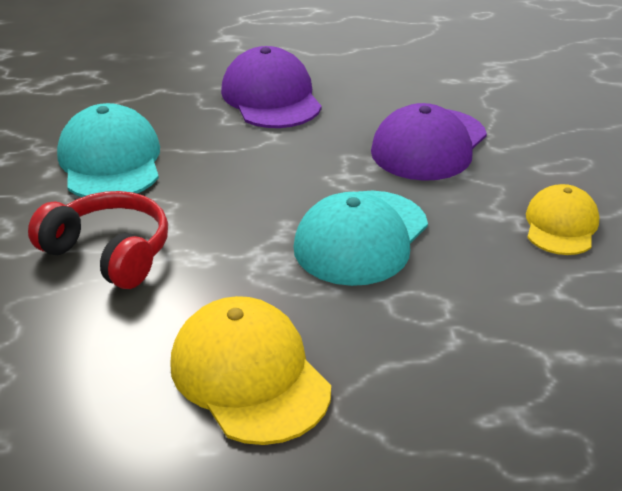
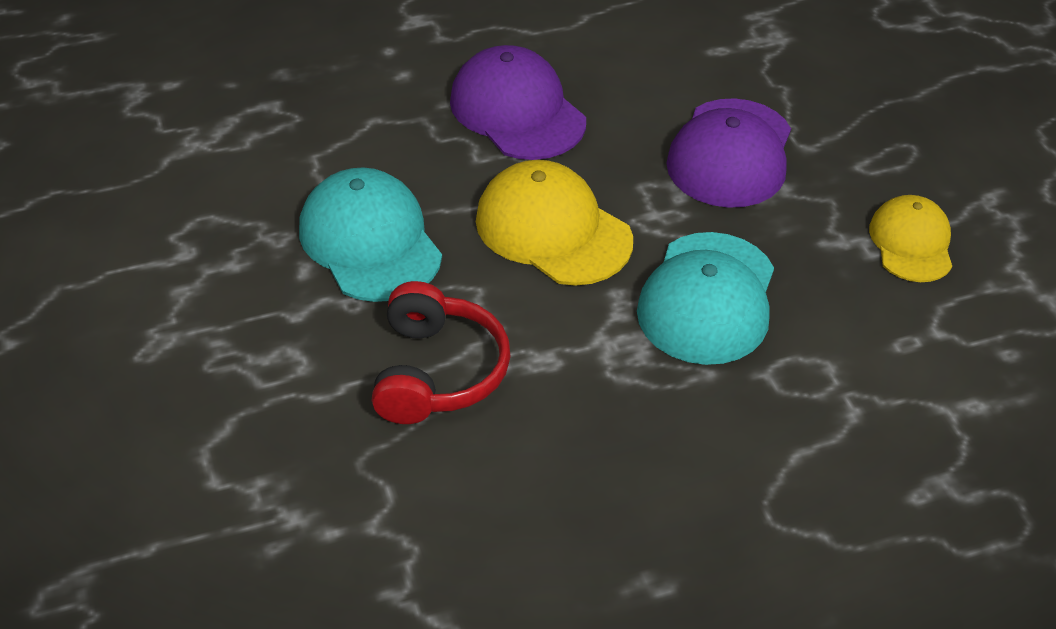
camera: 15 degrees left, 10 degrees up
red headphones [28,191,168,289] -> red headphones turned 75 degrees clockwise [372,281,510,424]
yellow cap [170,296,331,445] -> yellow cap moved to [476,160,633,286]

